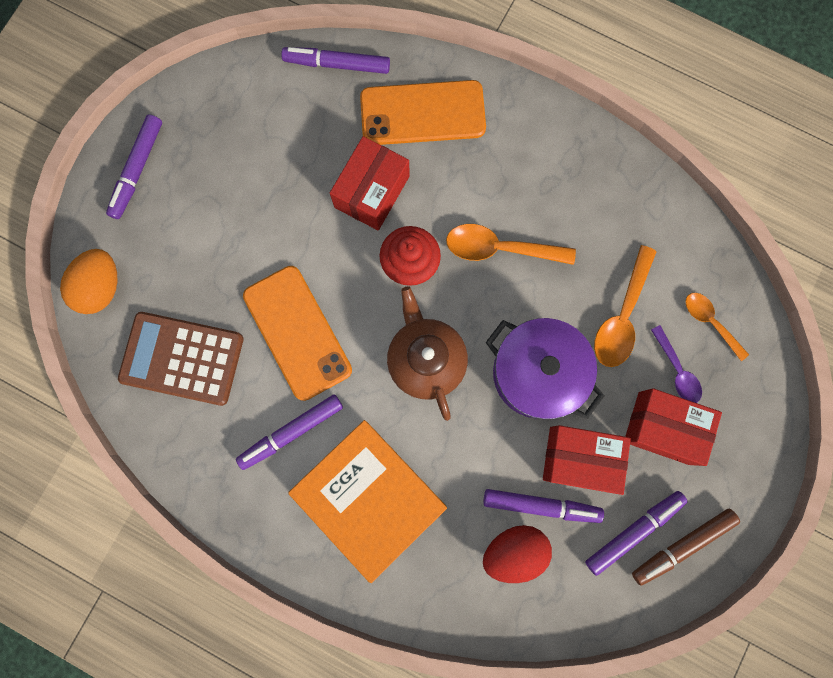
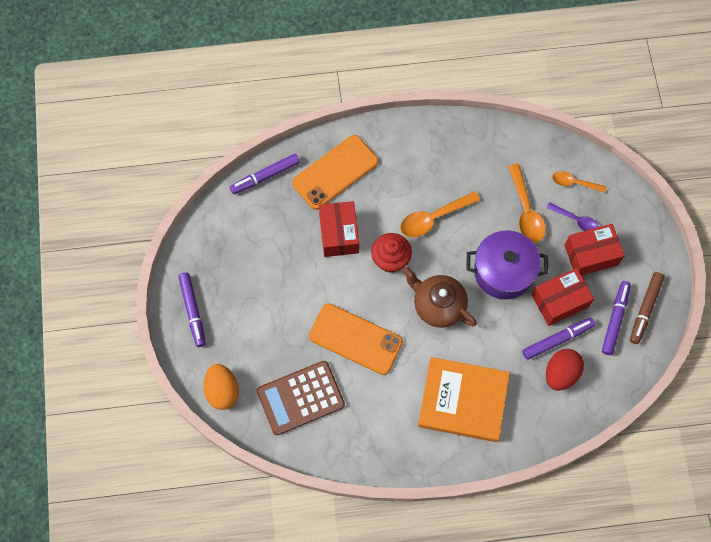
camera: 35 degrees left, 10 degrees down
purple marker [236,394,343,470] -> none

